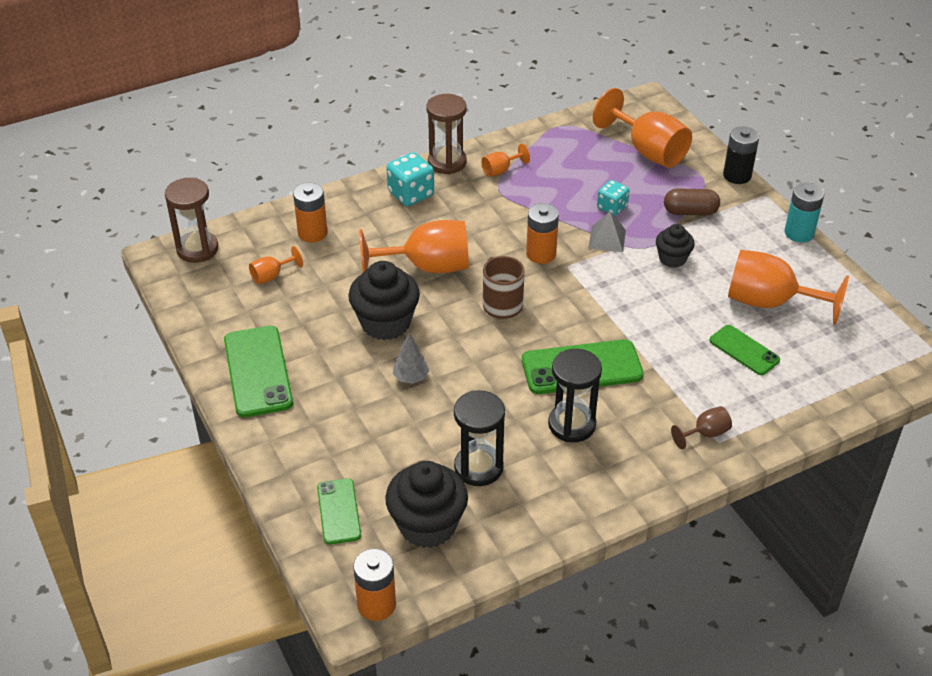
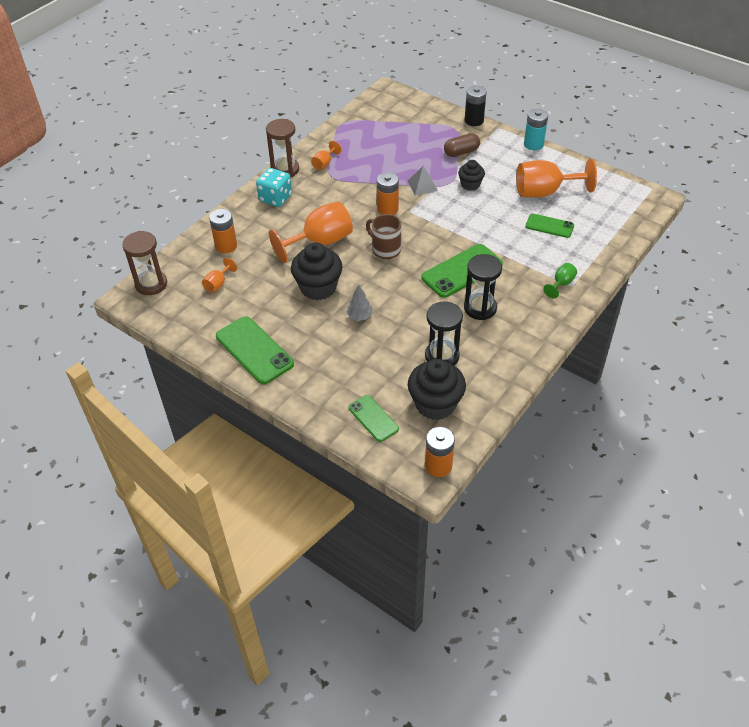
camera: 25 degrees left, 5 degrees up
orange goblet [593,88,692,168] -> none
turquoise dice [597,180,630,216] -> none
brown goblet [671,406,732,450] -> green goblet [543,263,577,298]

